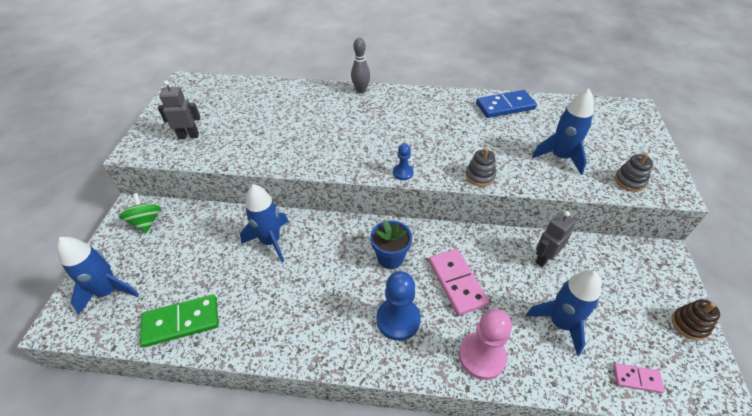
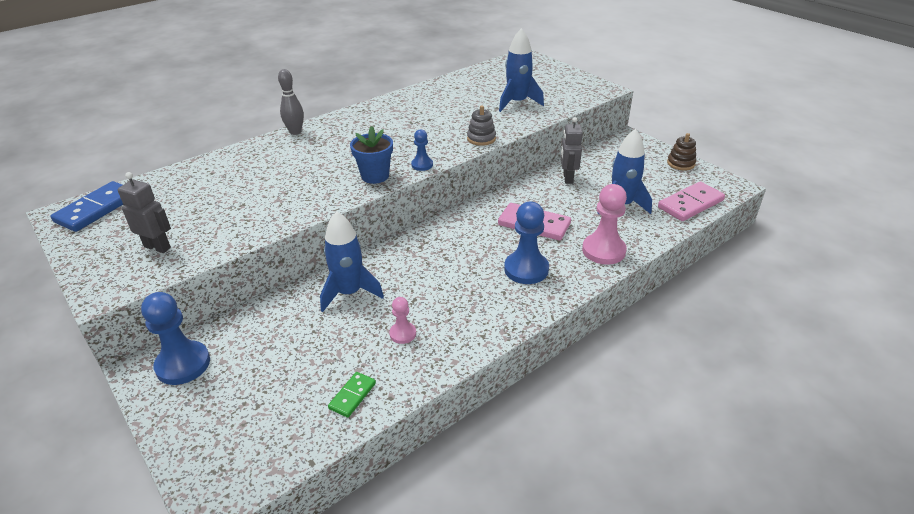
camera: 45 degrees left, 10 degrees down
blue rocket [57,237,139,314] -> none
green spinning top [119,193,161,233] -> blue pawn [141,292,210,385]
green domino [140,295,219,347] -> green domino [328,372,376,418], size x0.55
grey robot [158,80,200,139] -> grey robot turned 75 degrees clockwise [118,172,171,253]
blue flower pot [370,220,412,269] -> blue flower pot moved to [350,126,393,184]
blue domino [476,90,537,118] -> blue domino moved to [51,181,123,232]
pink domino [613,363,665,393] -> pink domino [658,182,725,221], size x1.82
grey stacking toy [615,153,653,192] -> none
none -> pink pawn [389,297,416,344]

